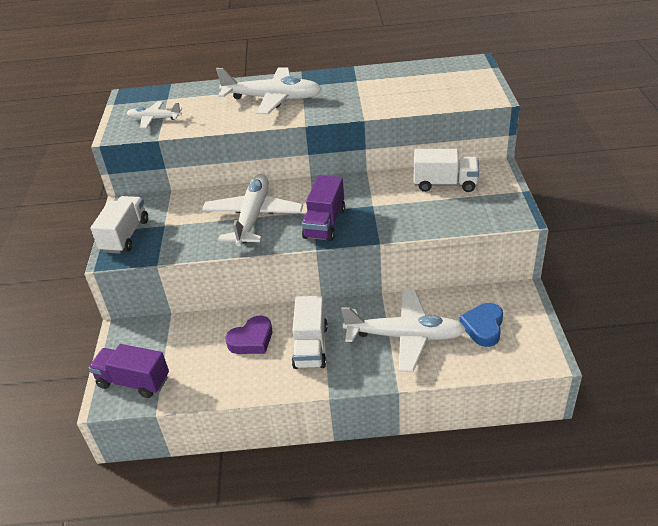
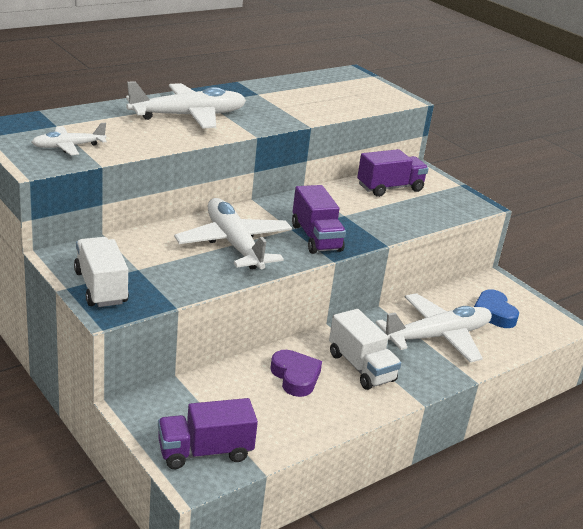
camera: 40 degrees left, 10 degrees down
purple heart [225,315,272,354] -> purple heart turned 45 degrees counterclockwise [270,350,322,397]
white truck [414,149,479,192] -> purple truck [357,149,429,197]

